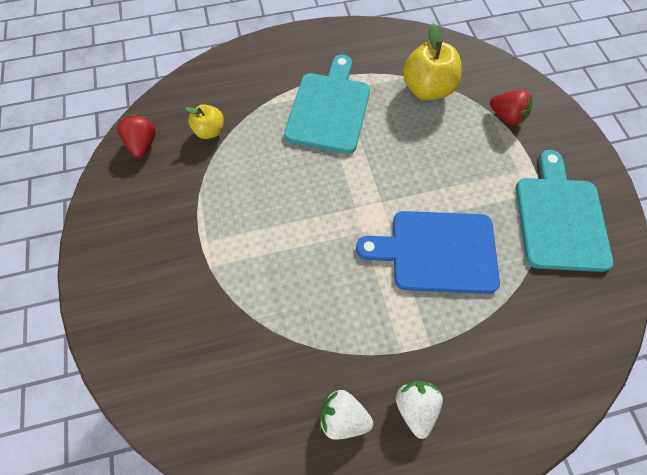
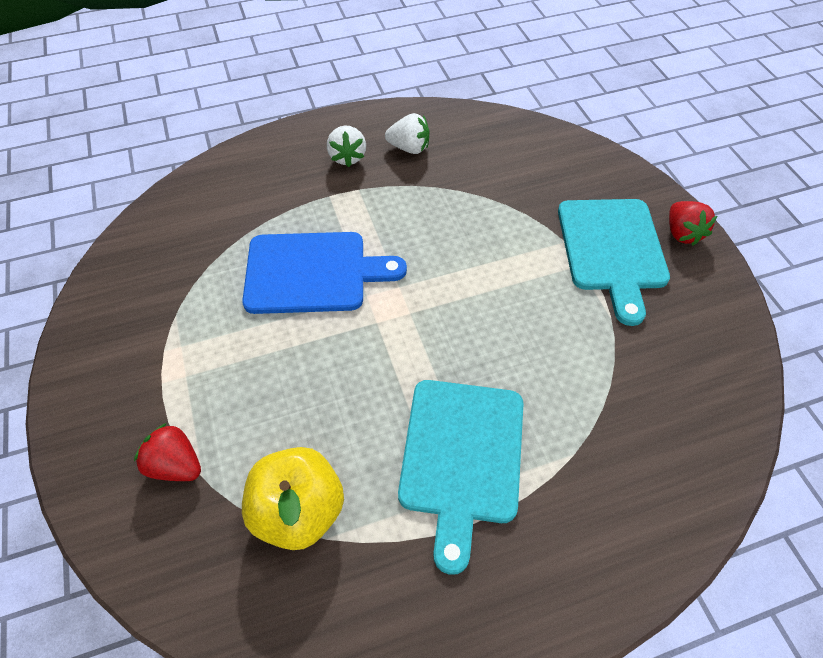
camera: 175 degrees right, 10 degrees down
red strawberry [117,115,156,158] -> red strawberry moved to [669,201,717,246]
yellow apple [184,104,224,139] -> none
turquoise cutting board [516,150,613,272] -> turquoise cutting board moved to [558,199,670,326]

